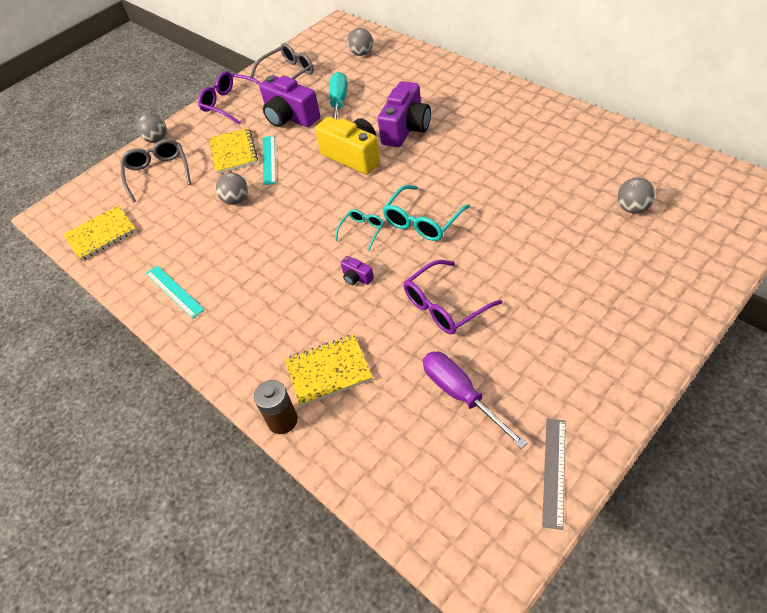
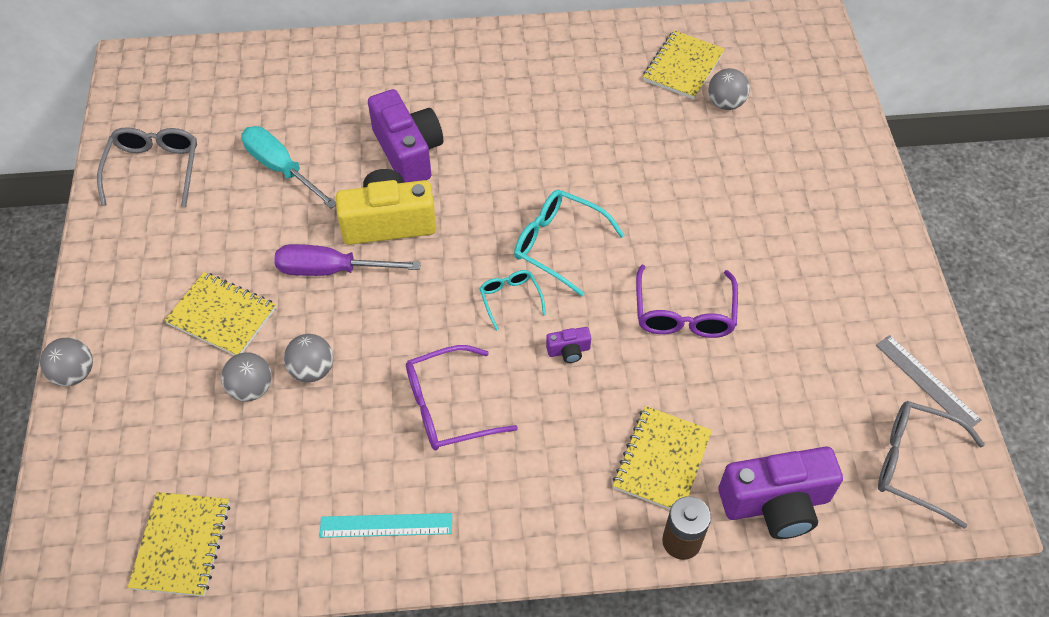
camera: 55 degrees left, 5 degrees up
grey glasses [121,139,191,202] -> grey glasses moved to [878,401,985,529]
purple glasses [198,71,260,125] -> purple glasses moved to [406,345,518,450]
purple camera [259,75,320,127] -> purple camera moved to [719,447,843,539]
turquoise ruler [263,135,276,185] -> none
grey ball [347,28,373,56] -> grey ball moved to [221,352,272,402]
turquoise glasses [382,185,470,241] -> turquoise glasses turned 135 degrees clockwise [514,190,625,296]
purple screwdriver [423,352,527,449] -> purple screwdriver moved to [274,244,421,276]
none -> yellow notebook [643,30,725,99]

